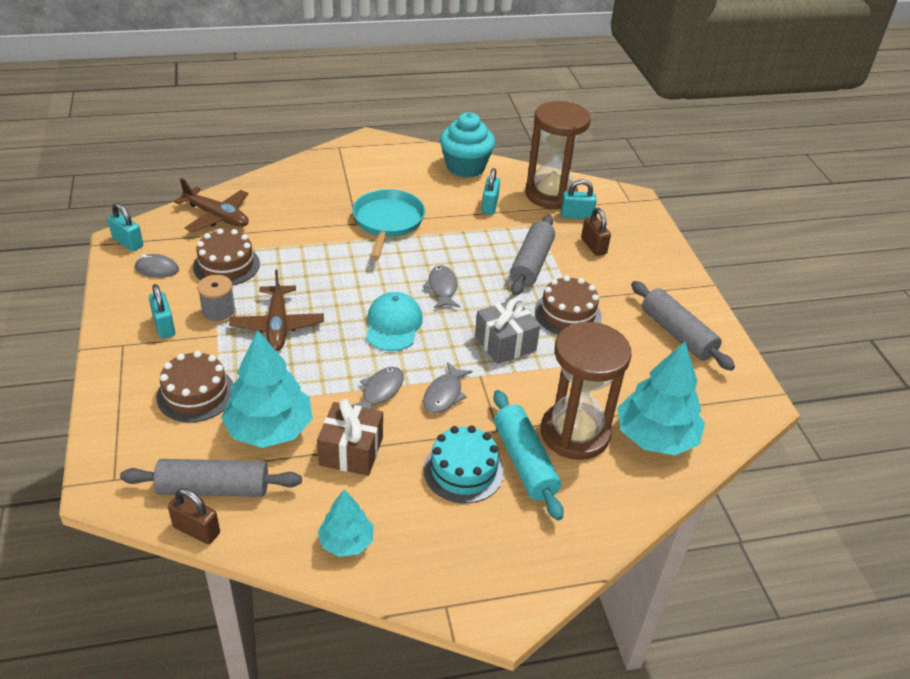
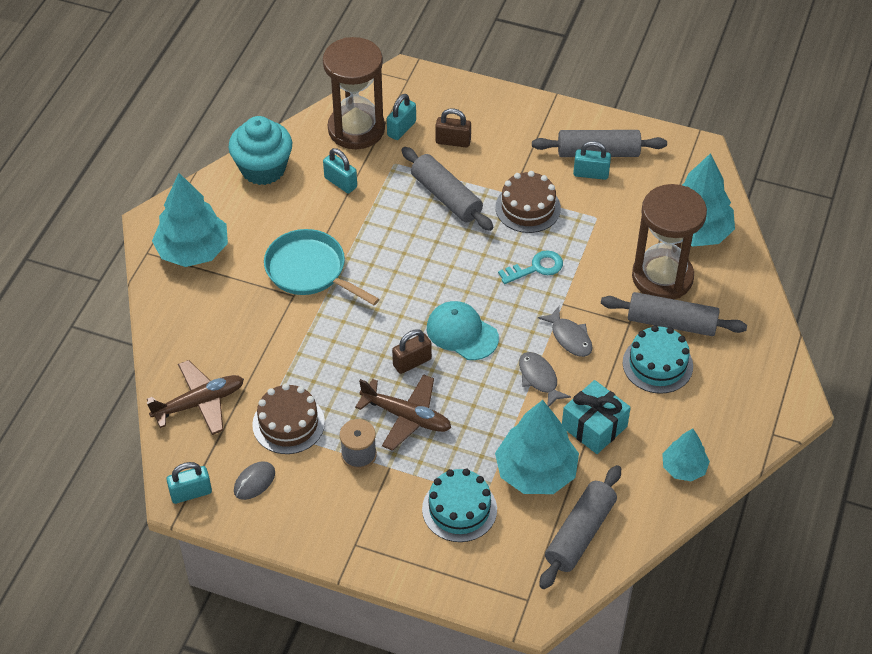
camera: 55 degrees left, 10 degrees up
turquoise padlock [149,284,175,338] -> turquoise padlock moved to [573,141,611,180]
brown cake [156,351,234,422] -> turquoise cake [422,469,497,542]
brown padlock [168,488,220,544] -> brown padlock moved to [392,329,432,374]
brown gift [317,399,383,476] -> turquoise gift [562,380,631,454]
grey fish [423,265,460,308] -> none
grey gift [475,297,540,364] -> turquoise key [498,250,563,284]
turquoise rolling pin [493,390,564,521] -> grey rolling pin [601,292,747,336]
none -> turquoise tree [152,173,228,267]

